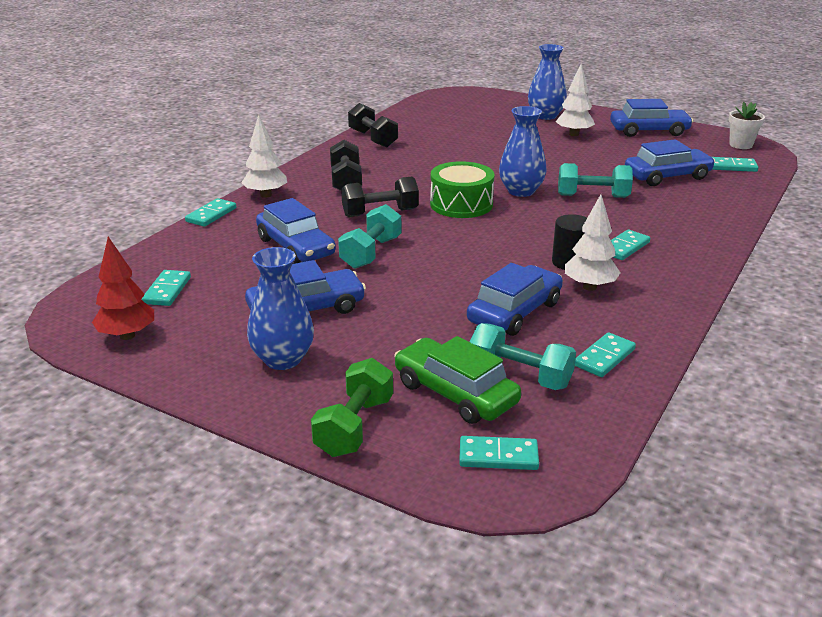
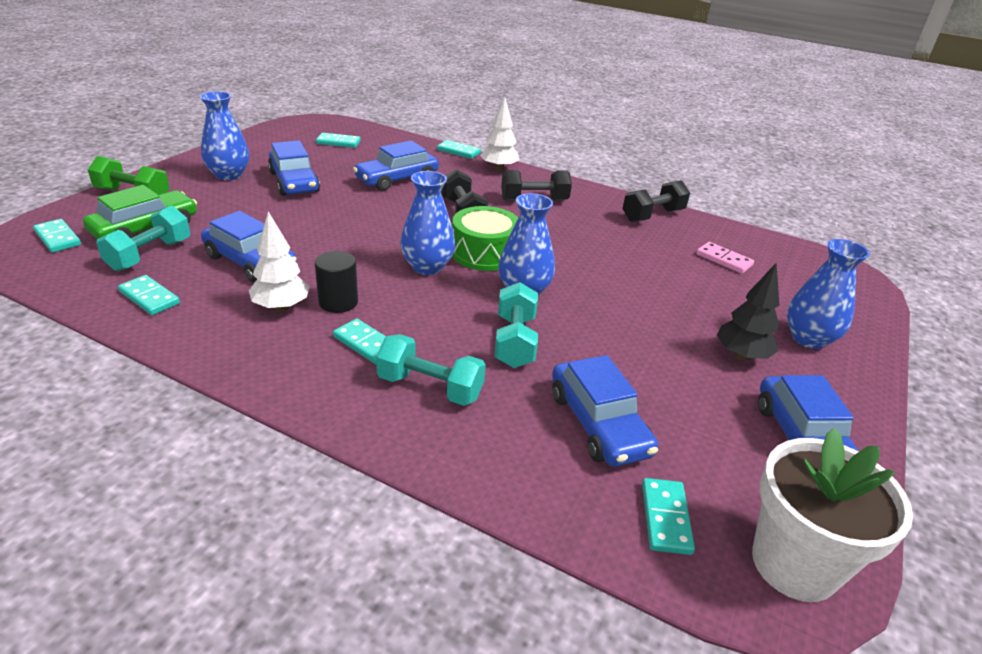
camera: 85 degrees right, 5 degrees up
red tree [92,237,154,340] -> none
turquoise dumbbell [338,204,401,269] -> turquoise dumbbell moved to [376,334,486,406]
turquoise domino [459,436,539,470] -> turquoise domino turned 45 degrees counterclockwise [33,219,81,253]
white tree [556,64,595,136] -> black tree [717,262,779,361]
white flower pot [729,102,765,149] -> white flower pot [752,428,913,602], size x1.80
none -> blue vase [400,171,455,275]
none -> pink domino [696,242,754,274]

